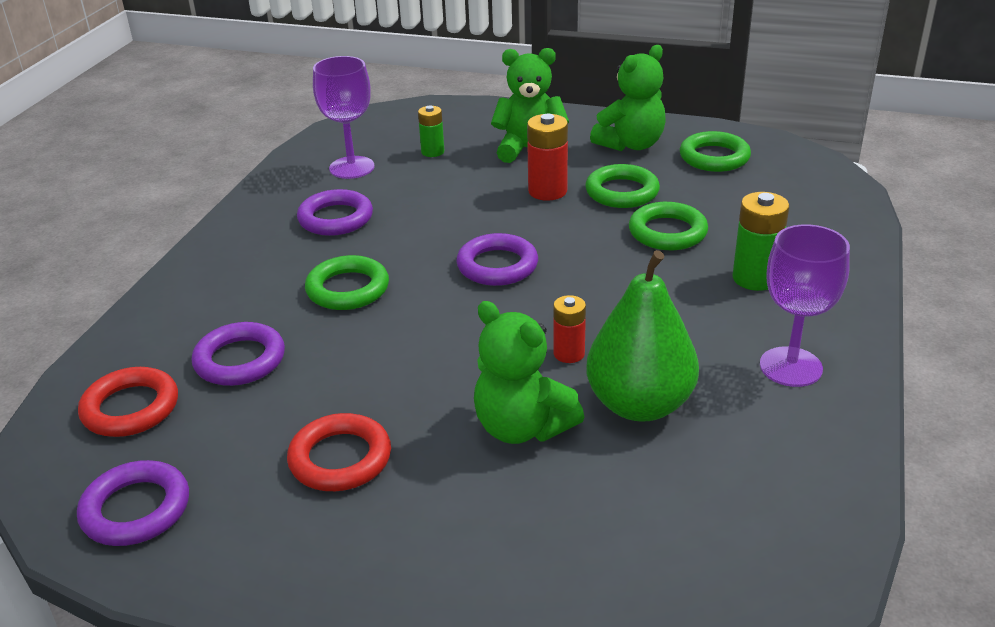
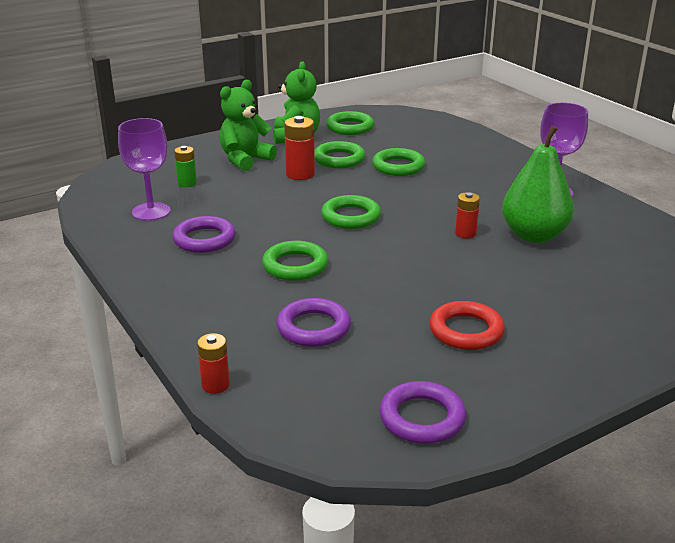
camera: 50 degrees left, 5 degrees down
red ring [78,367,178,437] -> none
purple ring [456,233,538,286] -> green ring [321,195,381,229]
green teddy bear [474,301,584,444] -> none
green battery [732,192,789,291] -> none
none -> red battery [197,333,230,394]

